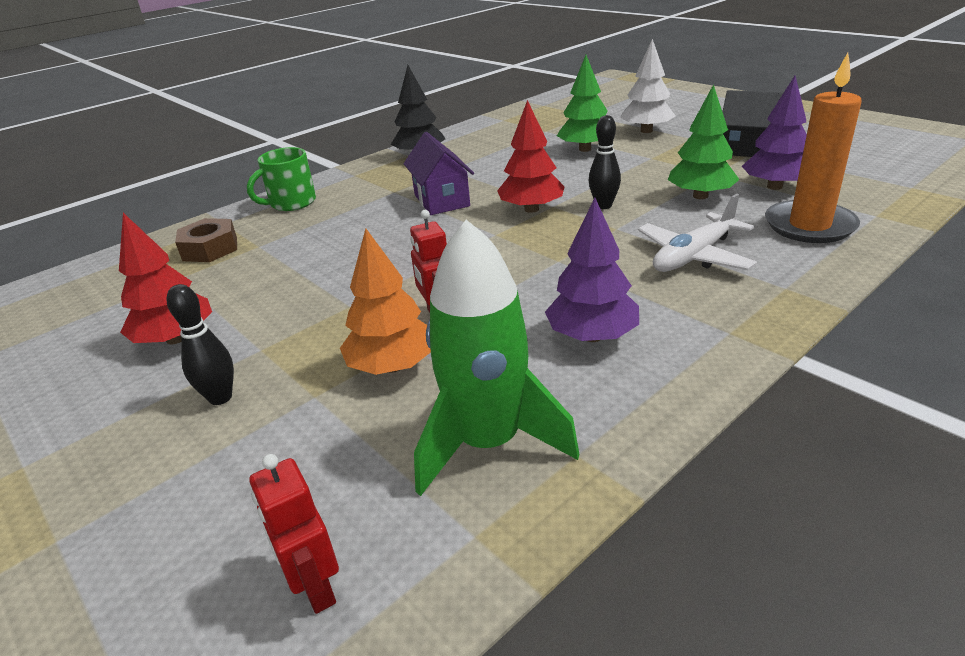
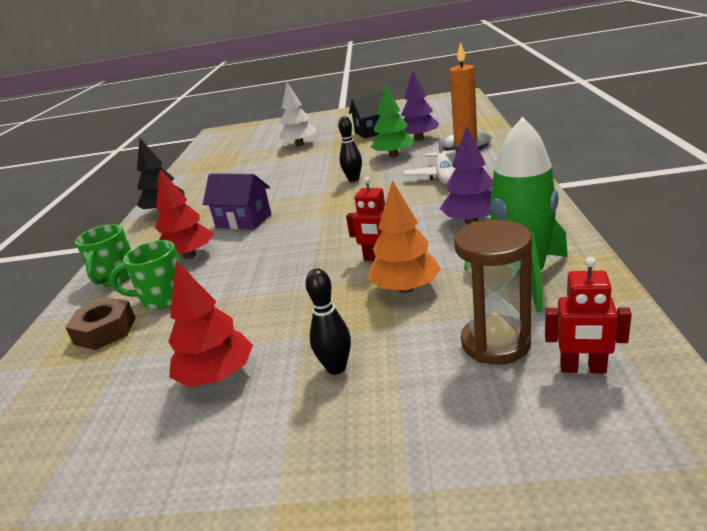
camera: 45 degrees left, 5 degrees down
red tree [497,100,565,213] -> red tree moved to [155,169,214,259]
green tree [557,55,608,152] -> none
none -> green mug [109,240,182,309]
none -> brown hourglass [454,220,532,365]

